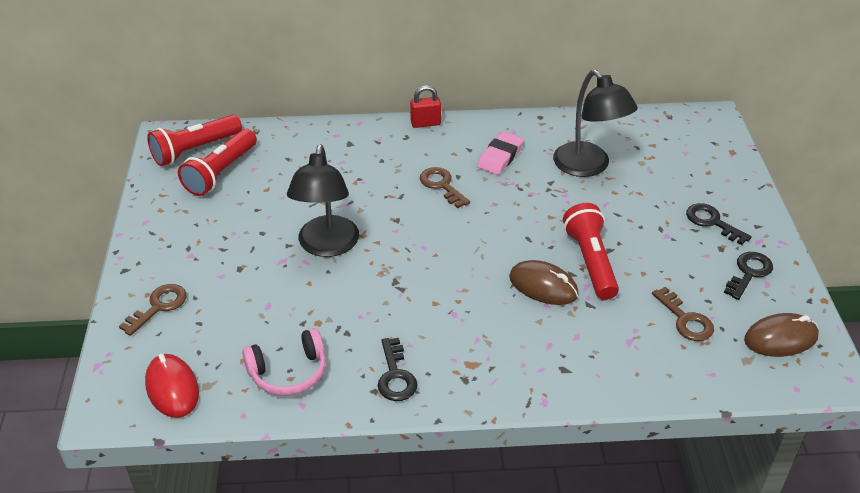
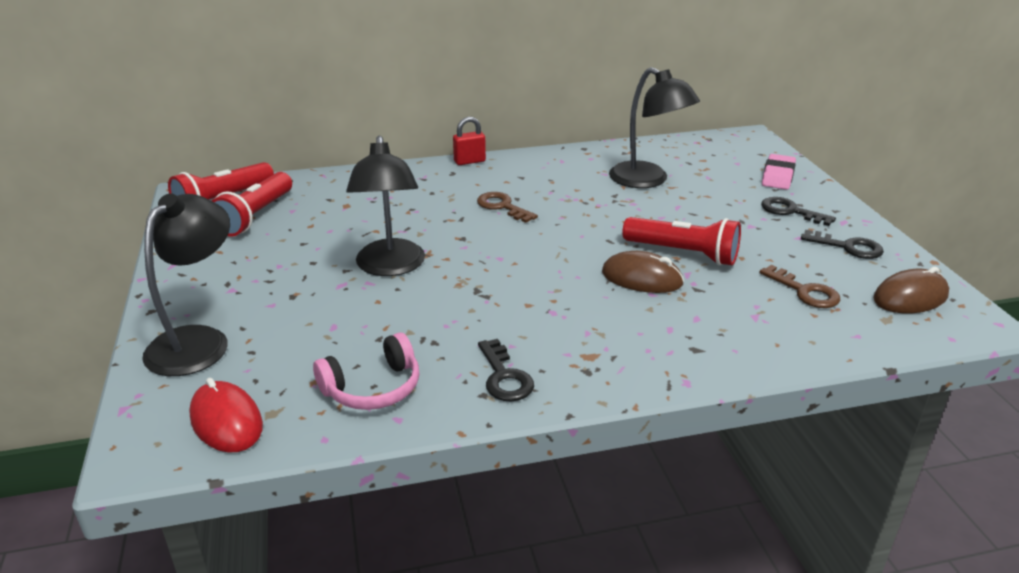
camera: 10 degrees left, 10 degrees down
brown key [119,284,187,336] -> black lamp [142,193,230,376]
pink eraser [477,131,524,175] -> pink eraser moved to [762,154,796,190]
red flashlight [563,203,619,300] -> red flashlight turned 135 degrees clockwise [622,217,741,266]
black key [724,252,773,300] -> black key turned 90 degrees clockwise [801,230,884,259]

